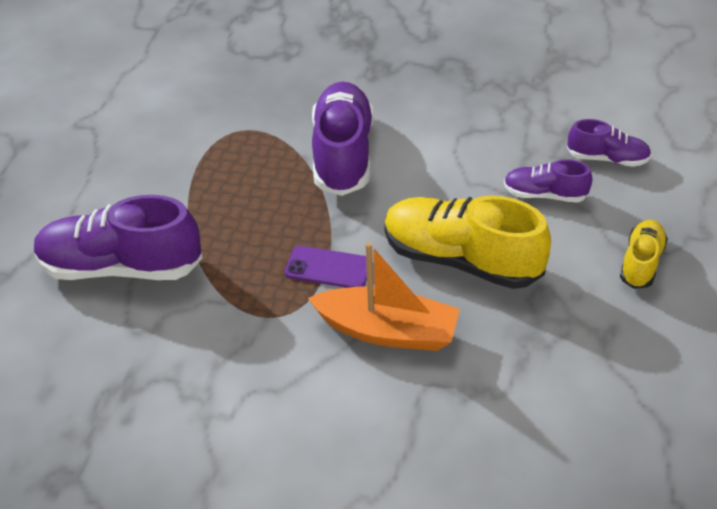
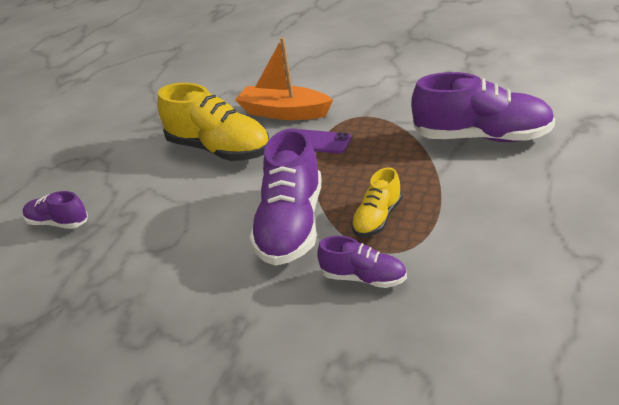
camera: 170 degrees left, 10 degrees down
purple shoe [504,159,592,203] -> purple shoe moved to [317,236,407,288]
yellow shoe [620,220,668,289] -> yellow shoe moved to [351,167,402,237]

